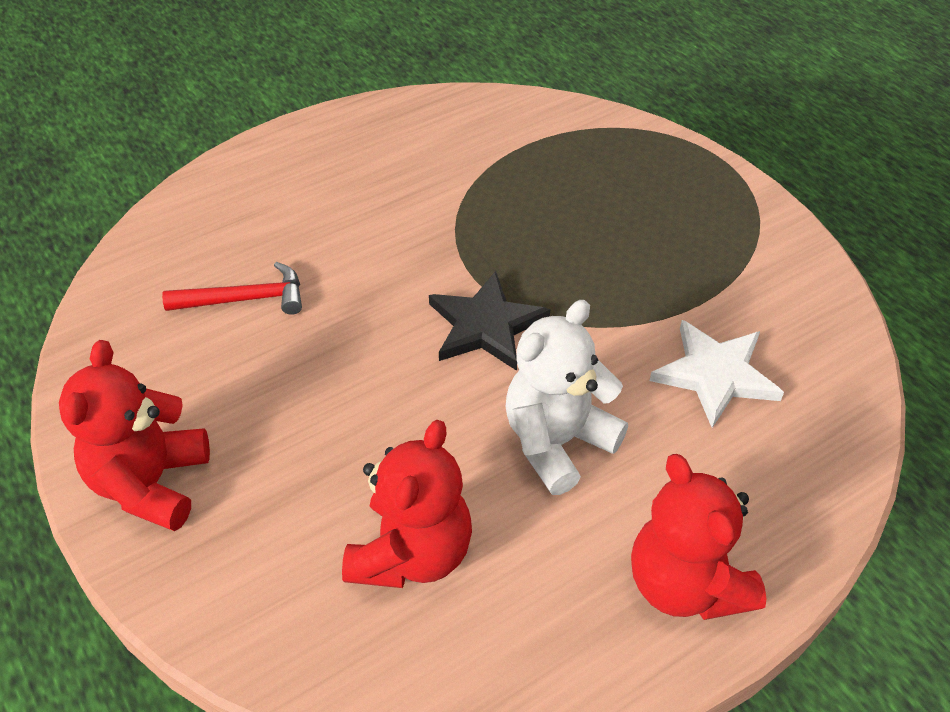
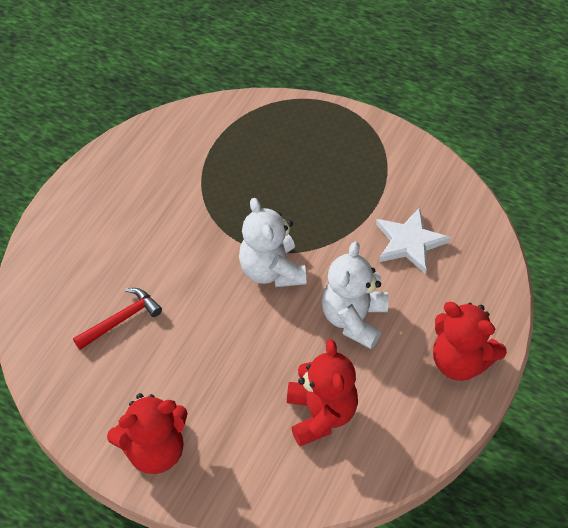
camera: 30 degrees left, 5 degrees up
red teddy bear [59,340,210,531] -> red teddy bear turned 90 degrees counterclockwise [107,393,188,474]
black star [429,271,550,371] -> white teddy bear [239,198,306,287]

